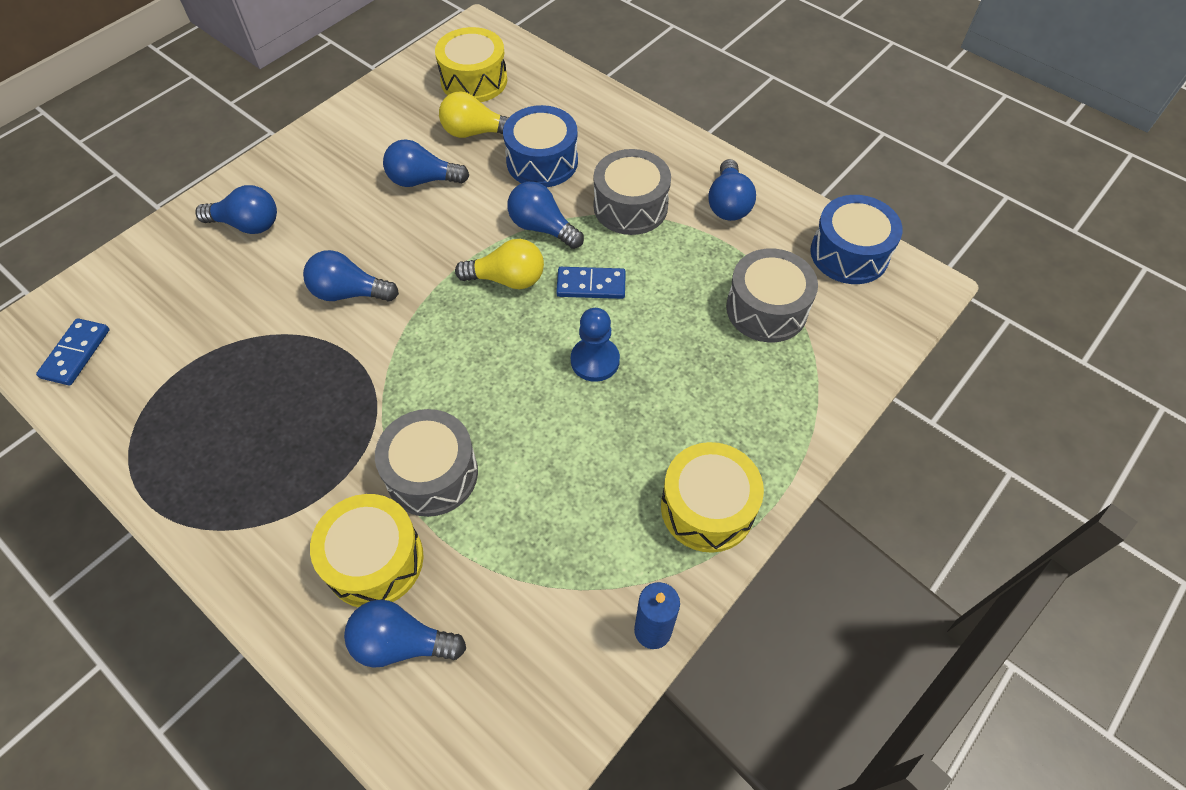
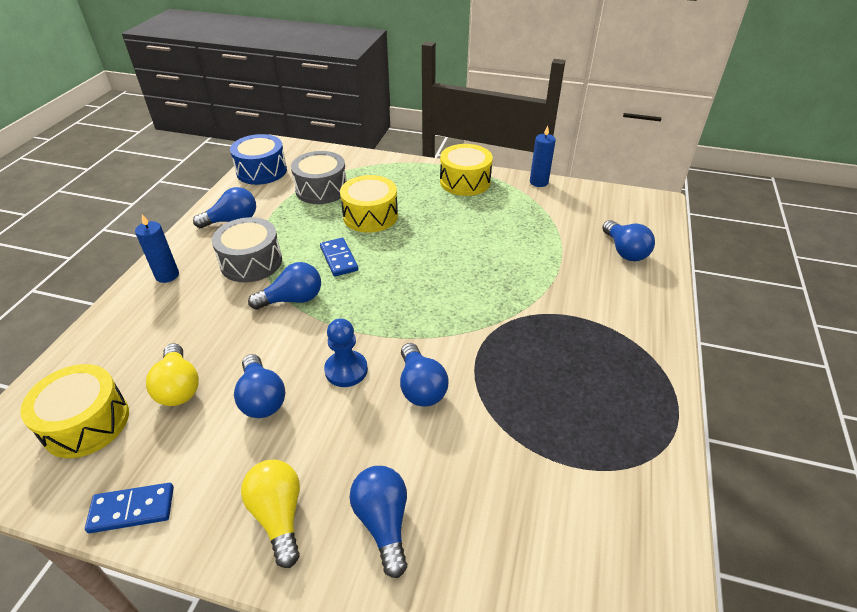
camera: 115 degrees left, 15 degrees down
blue domino [36,318,110,385] -> blue domino moved to [85,483,174,533]
yellow drum [310,494,424,607] -> yellow drum moved to [340,175,398,233]
grey drum [375,409,478,517] -> none
yellow light bulb [455,239,544,289] -> yellow light bulb moved to [241,460,300,568]
blue drum [503,105,578,187] -> none
blue light bulb [507,182,584,249] -> blue light bulb turned 120 degrees counterclockwise [248,262,321,310]
blue pawn [571,308,620,382] -> blue pawn moved to [324,318,368,387]
none -> blue candle [135,215,179,283]

